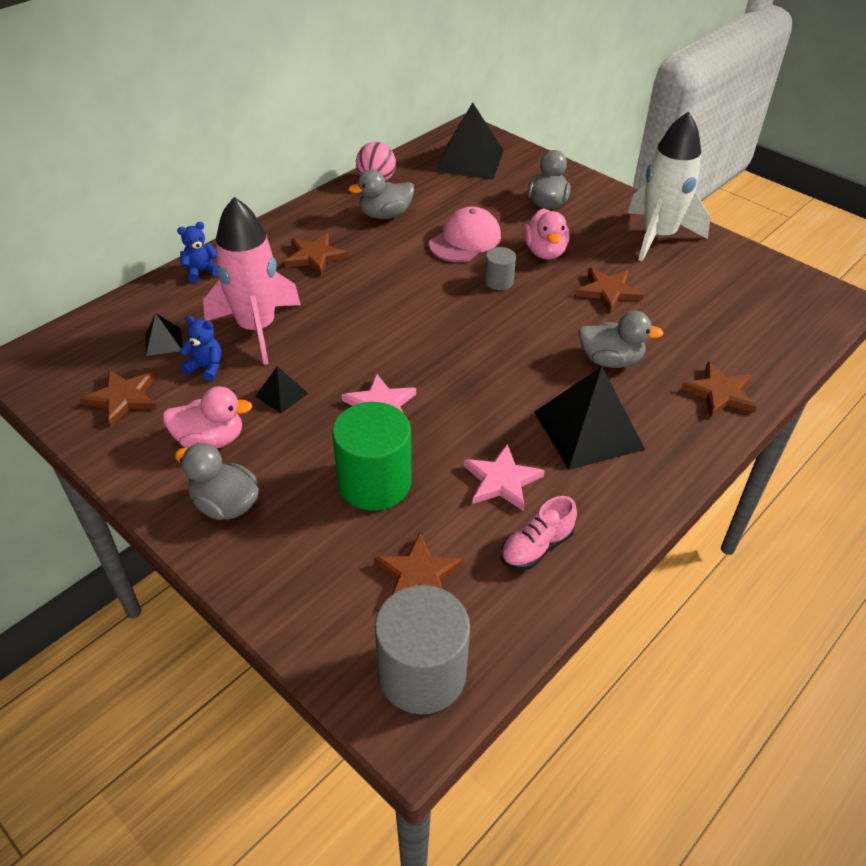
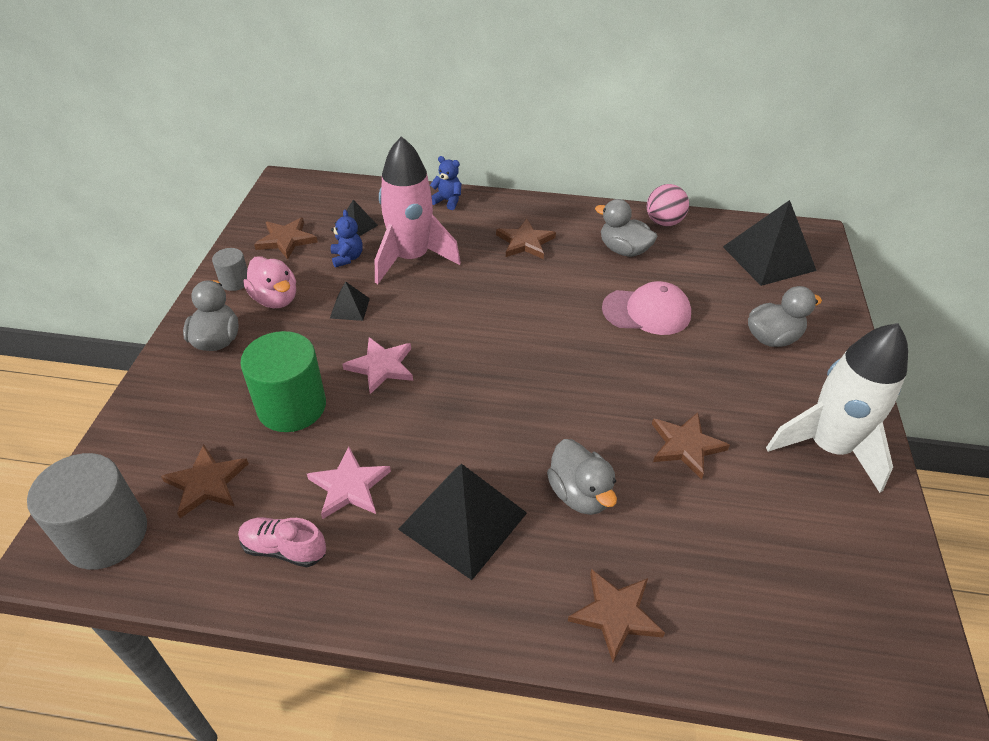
camera: 55 degrees right, 0 degrees up
grey cylinder [484,247,516,290] -> grey cylinder moved to [212,248,247,291]
pink duck [523,208,570,260] -> none

